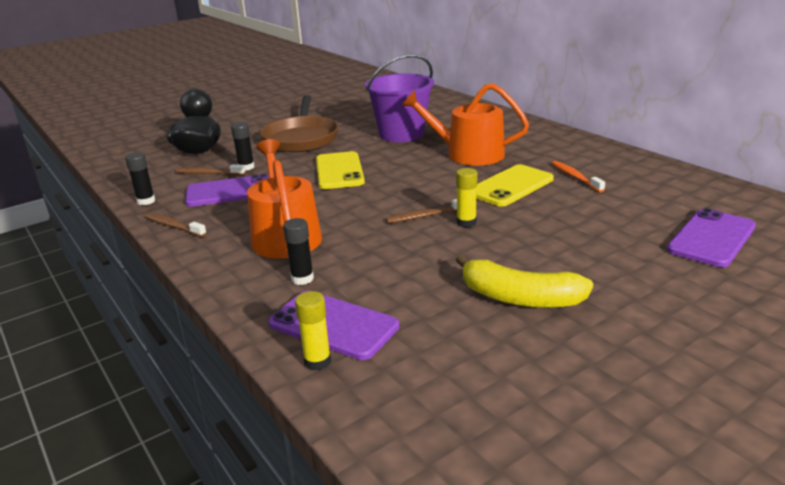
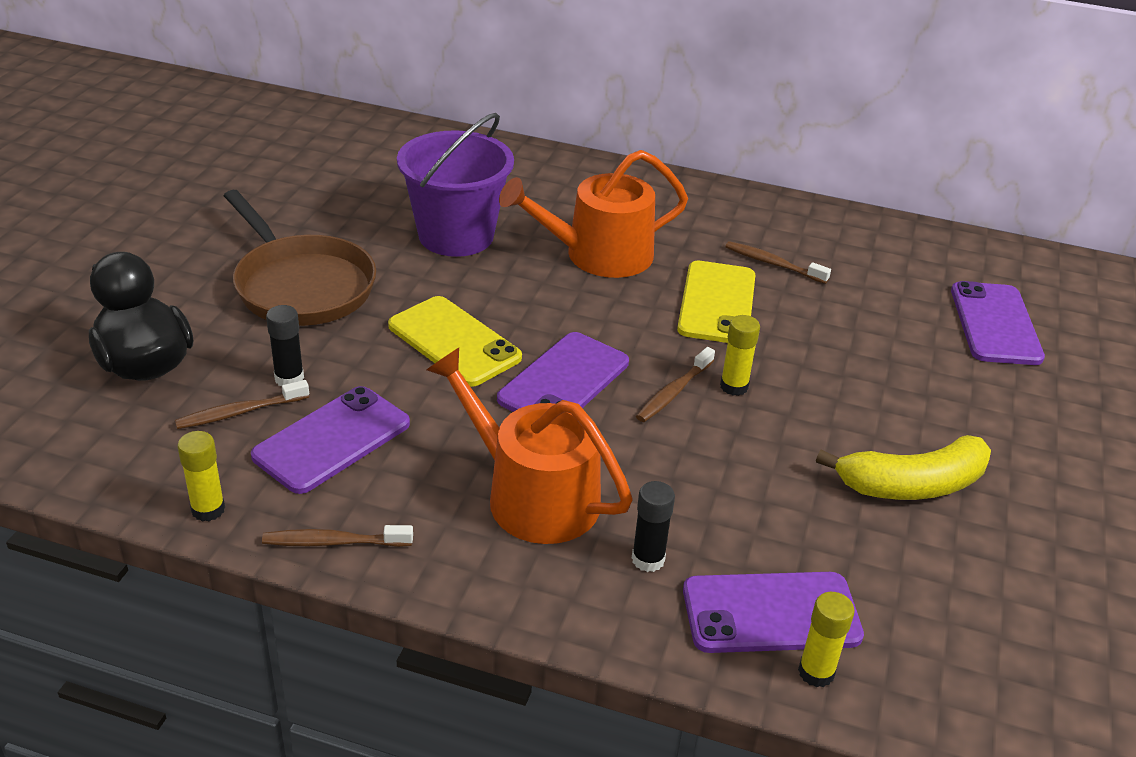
camera: 40 degrees left, 10 degrees up
black glue stick [125,152,155,205] -> yellow glue stick [178,431,225,522]
orange toothbrush [552,161,605,192] -> brown toothbrush [725,241,831,284]
none -> purple phone [497,332,629,412]

